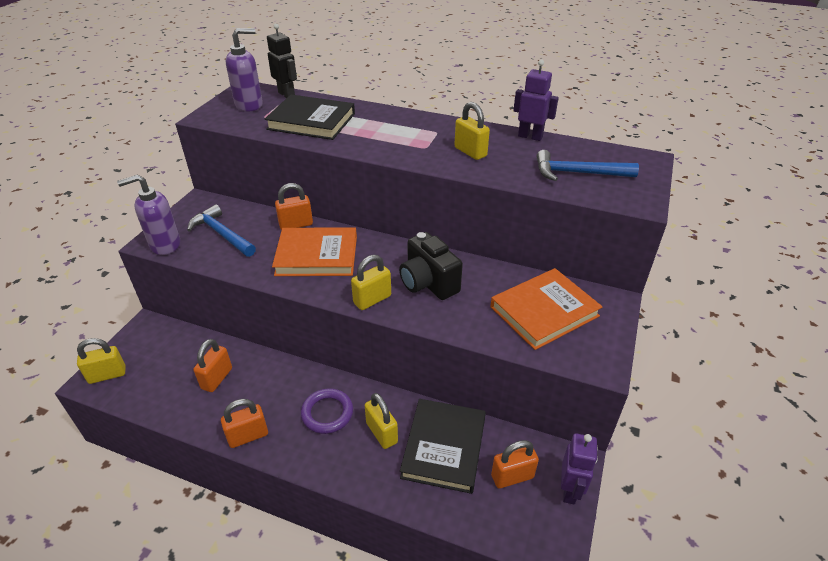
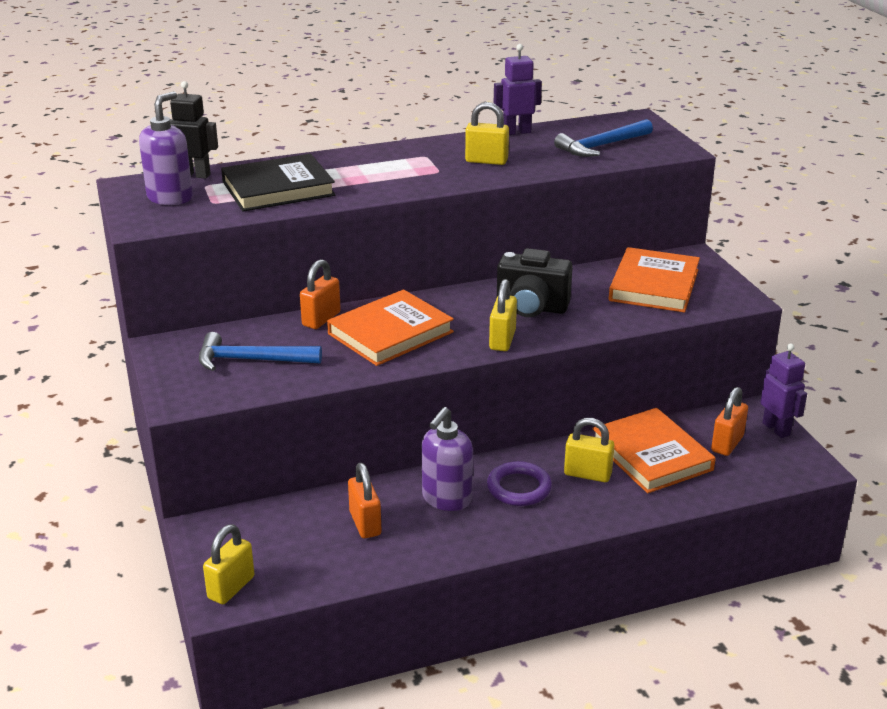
camera: 40 degrees left, 10 degrees down
purple soap dispenser [117,175,180,255] -> purple soap dispenser moved to [422,407,473,511]
orange padlock [221,399,268,448] -> none
black book [400,399,486,494] -> orange book [592,408,716,493]

